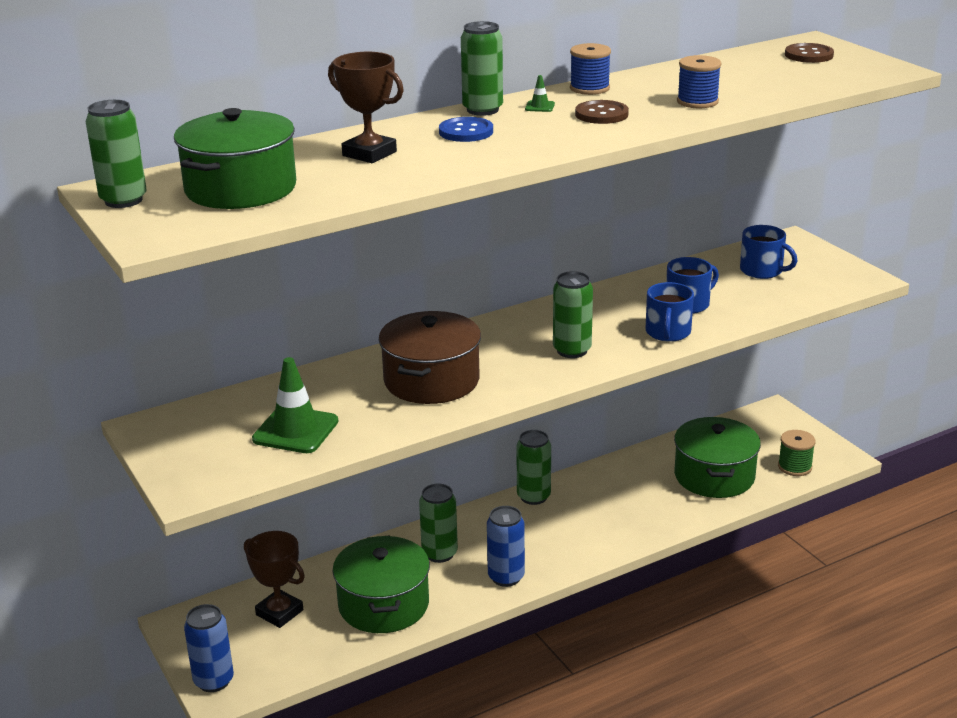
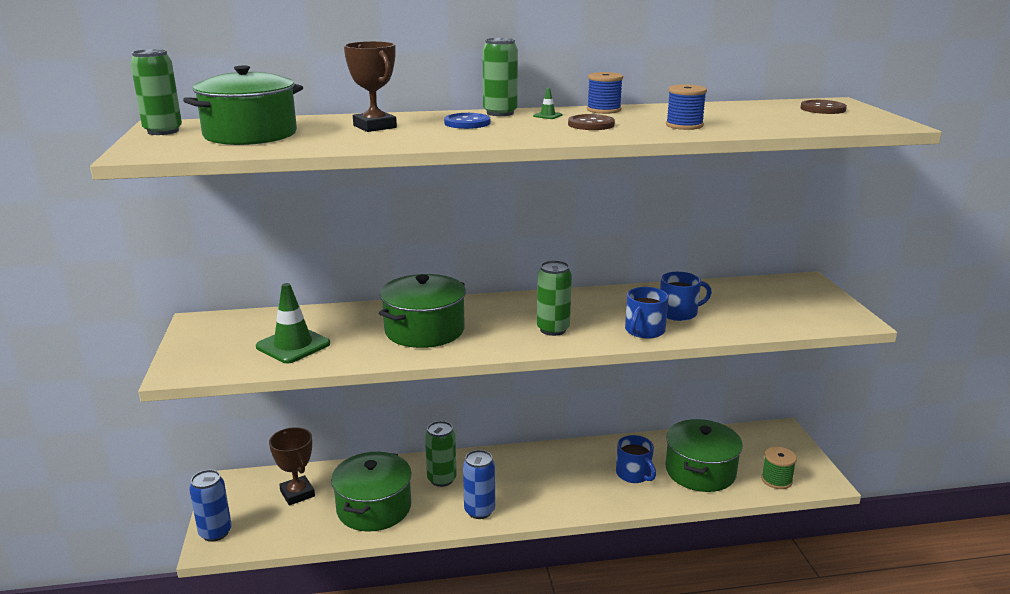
camera: 20 degrees right, 5 degrees down
brown pot [379,311,481,404] -> green pot [379,274,466,348]
green can [516,430,551,505] -> none
blue mug [740,225,797,279] -> blue mug moved to [616,435,656,483]

